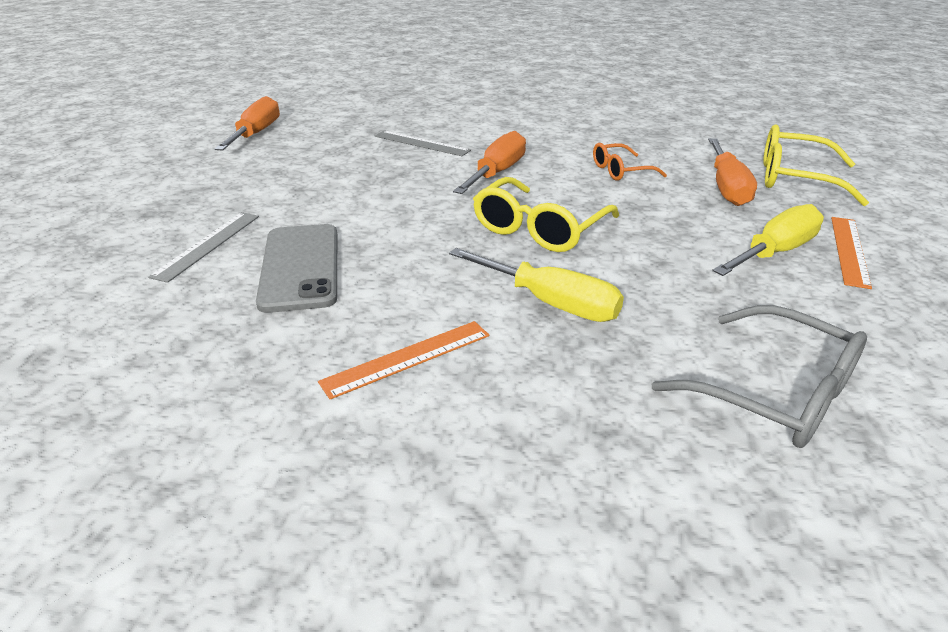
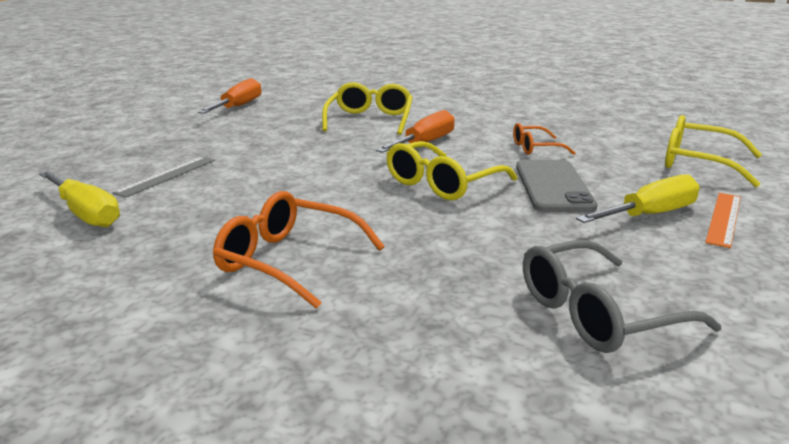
camera: 10 degrees right, 10 degrees down
grey phone [256,224,337,313] -> grey phone moved to [516,160,597,212]
orange ruler [318,321,489,400] -> orange glasses [213,191,385,309]
grey ruler [375,130,471,156] -> yellow glasses [322,82,413,135]
yellow screwdriver [449,248,624,322] -> yellow screwdriver moved to [39,171,120,227]
grey glasses [652,305,867,448] -> grey glasses turned 105 degrees clockwise [523,240,722,353]
orange screwdriver [708,138,757,206] -> none

